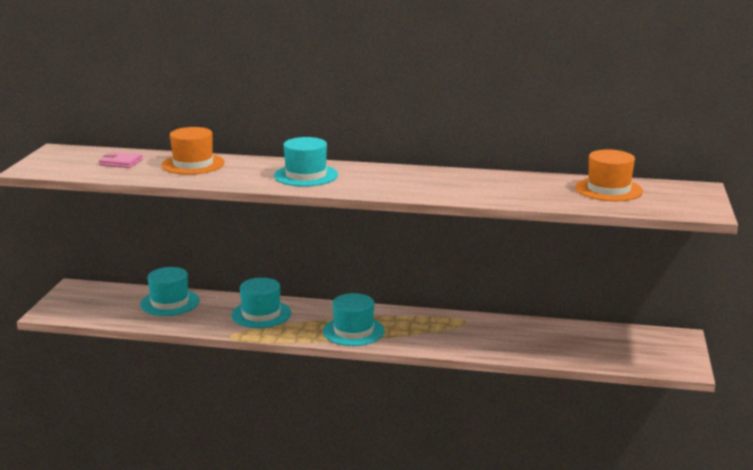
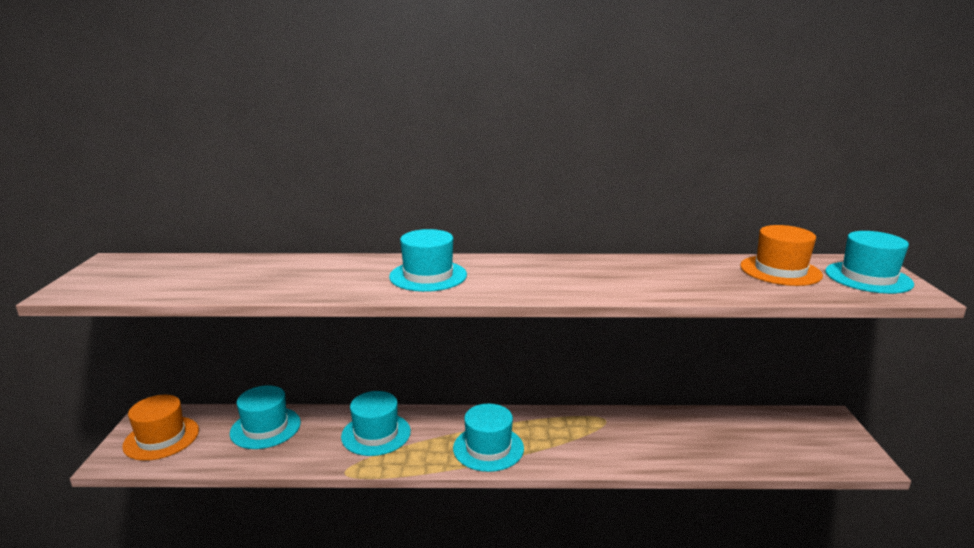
camera: 10 degrees left, 0 degrees up
pink wallet [99,152,143,168] -> none
orange hat [161,127,225,175] -> orange hat moved to [122,395,199,461]
none -> turquoise hat [825,231,914,294]

